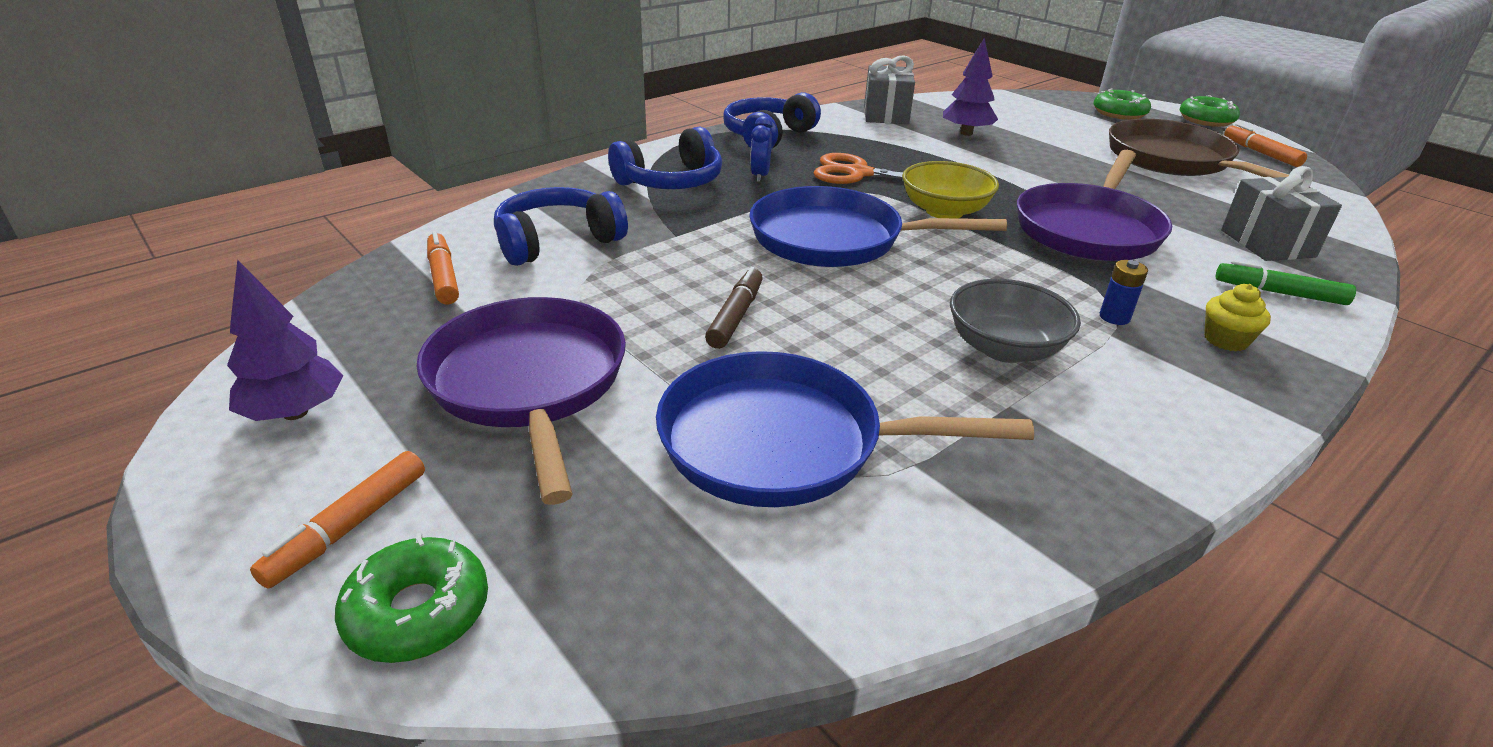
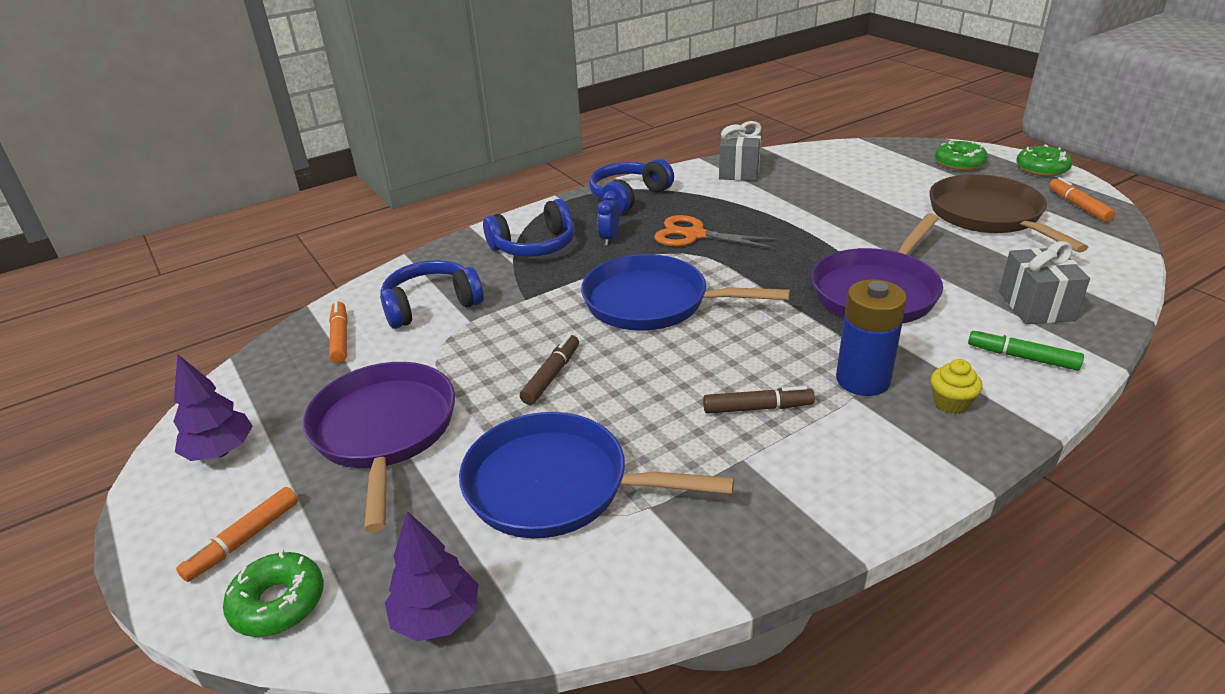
camera: 10 degrees right, 0 degrees up
yellow bowl [902,161,999,218] -> none
purple tree [943,38,998,136] -> purple tree moved to [385,511,478,642]
grey bowl [950,279,1081,363] -> brown marker [703,386,815,414]
blue battery [1100,260,1148,325] -> blue battery [836,279,907,396], size x2.15

